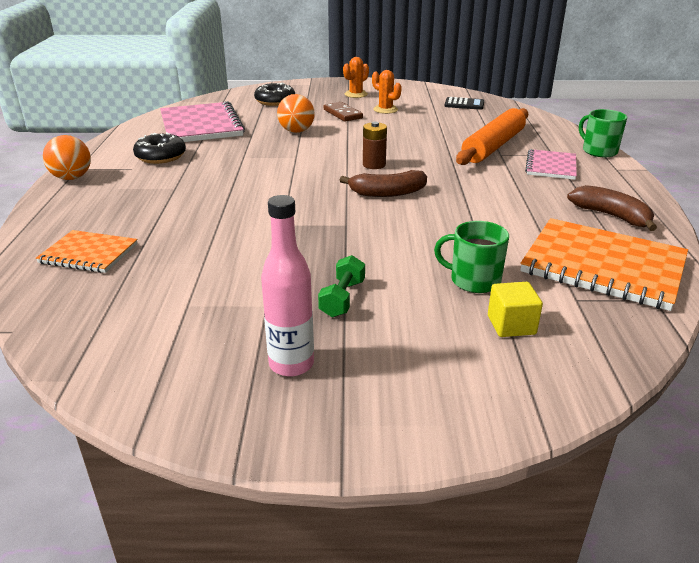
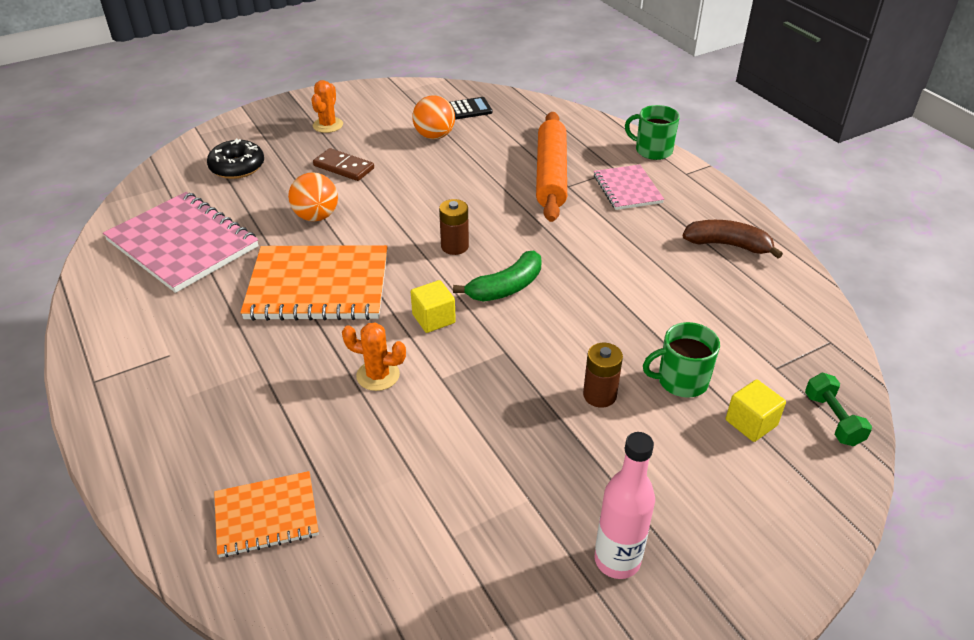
camera: 30 degrees left, 10 degrees up
orange ball [43,135,91,180] -> orange ball moved to [412,95,455,139]
black donut [133,132,186,164] -> none
green dumbbell [318,255,365,317] -> green dumbbell moved to [805,373,872,446]
brown banana [340,170,427,197] -> green banana [453,251,542,302]
orange cactus [372,70,402,114] -> orange cactus moved to [342,322,406,391]
orange notebook [520,218,688,311] -> orange notebook moved to [240,245,388,321]
none -> yellow cube [411,280,456,333]
none -> brown battery [583,343,623,408]

